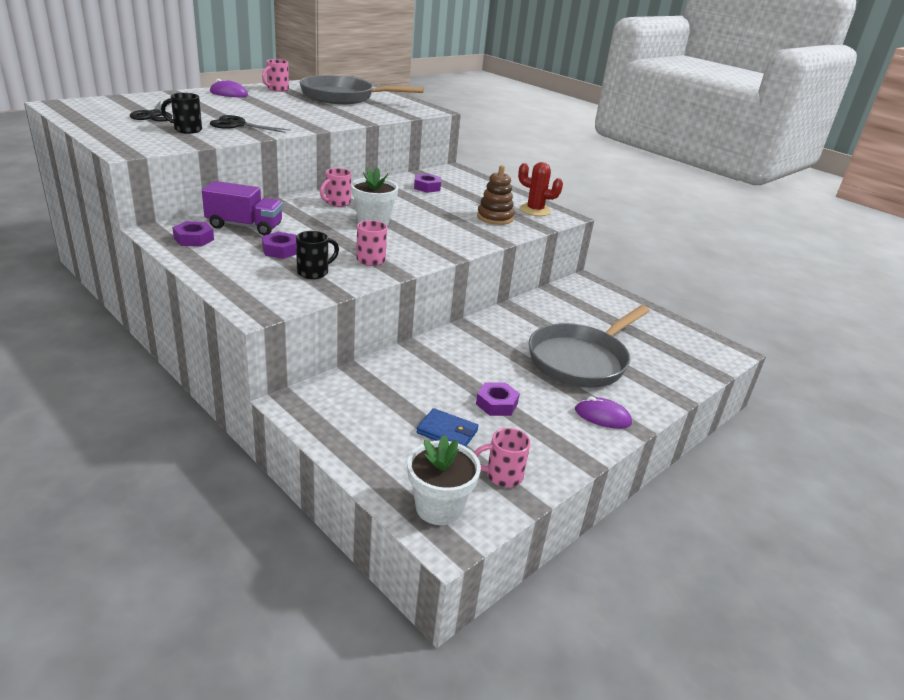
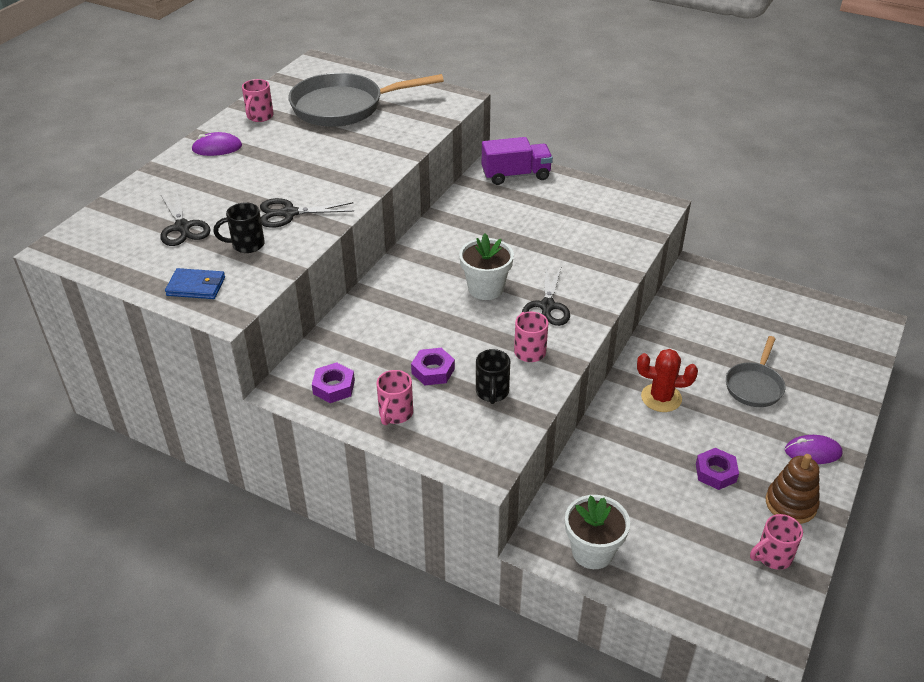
camera: 15 degrees left, 10 degrees up
purple truck [202,181,283,235] -> purple truck moved to [482,137,553,185]
black mug [296,231,339,279] -> black mug turned 150 degrees clockwise [476,349,510,404]
pink mug [320,168,351,207] -> pink mug moved to [377,370,413,425]
white flower pot [407,435,481,525] -> white flower pot moved to [565,495,630,569]
purple nut [414,174,441,193] -> none
blue wallet [416,408,479,447] -> blue wallet moved to [165,268,225,299]
brown stacking toy [477,165,514,225] -> brown stacking toy moved to [766,454,820,524]
red cactus [518,162,563,216] -> red cactus moved to [637,349,698,412]
grey pan [529,305,650,388] -> grey pan [726,336,786,407], size x0.56
none -> black scissors [522,266,570,326]

